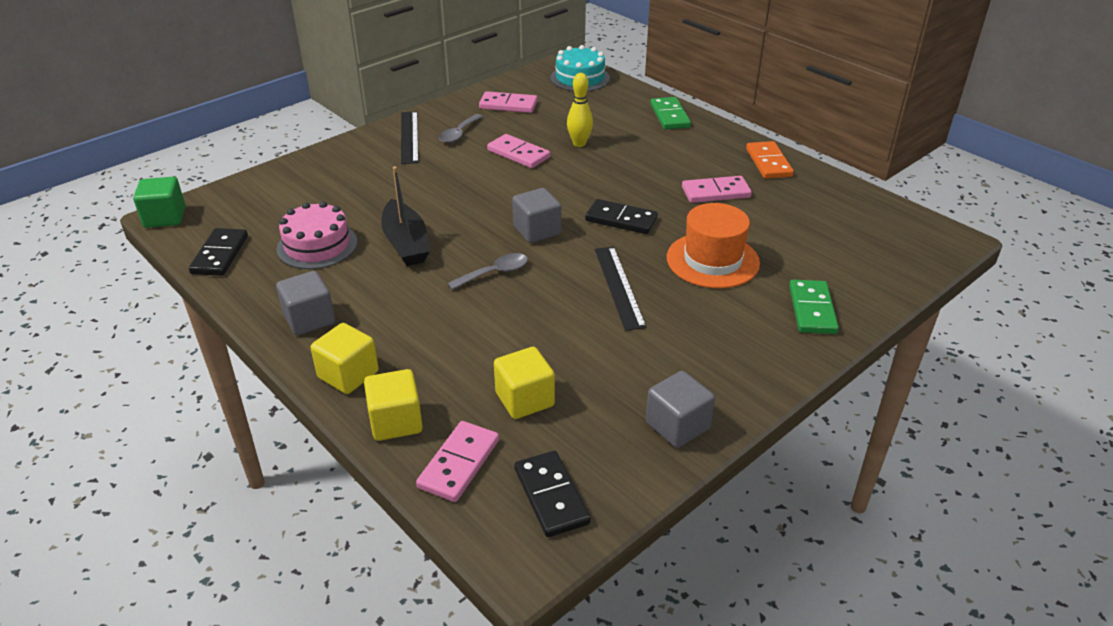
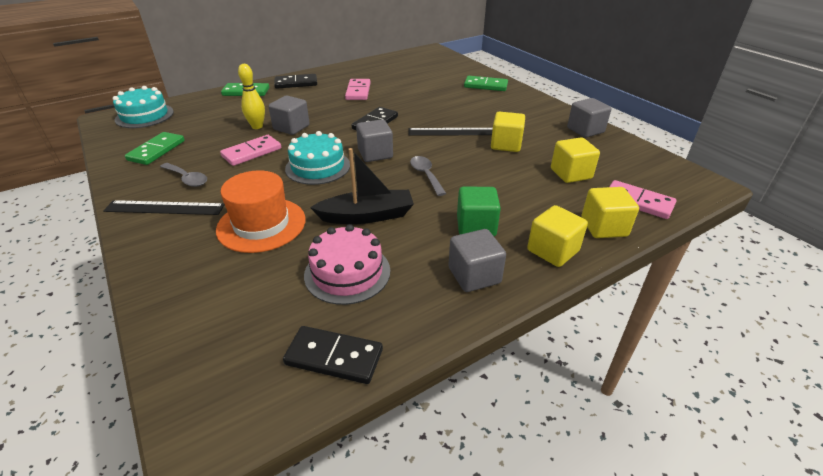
camera: 80 degrees left, 0 degrees up
green cube [133,177,186,228] -> green cube moved to [457,187,501,236]
pink domino [479,91,538,113] -> green domino [125,132,185,165]
black domino [514,451,591,537] -> black domino moved to [274,74,317,89]
orange hat [667,203,760,289] -> orange hat moved to [216,170,306,253]
orange domino [746,141,794,179] -> none
none -> grey cube [268,96,310,135]
none -> turquoise cake [285,131,350,185]
none -> yellow cube [491,111,525,152]

